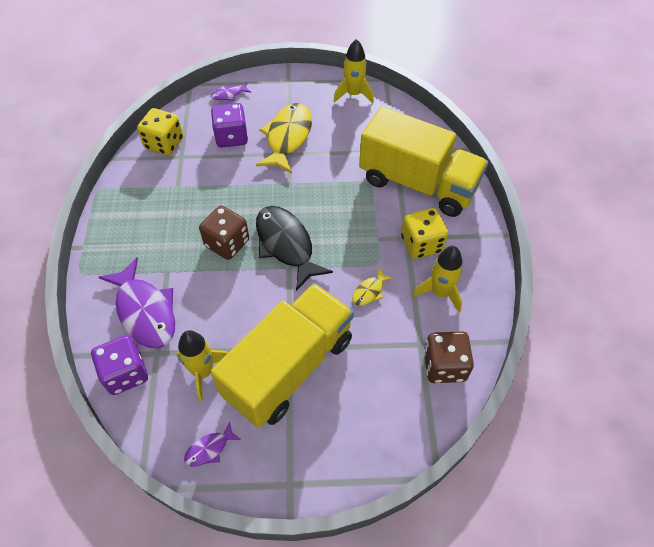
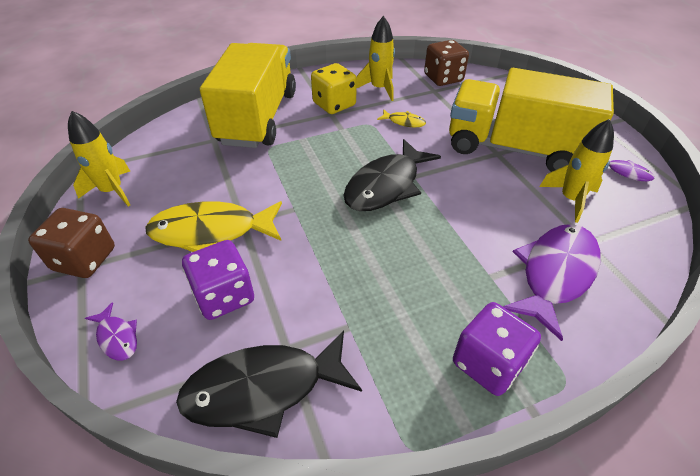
camera: 110 degrees left, 10 degrees down
purple dice [91,335,148,395] -> purple dice moved to [453,302,541,396]
yellow dice [137,108,183,155] -> black fish [176,330,362,438]
brown dice [199,205,249,260] -> brown dice moved to [28,208,115,278]

